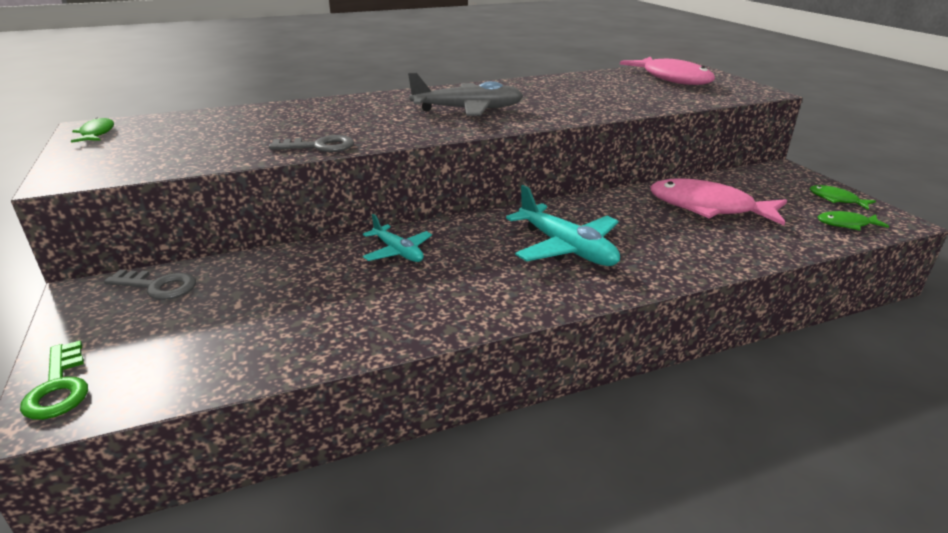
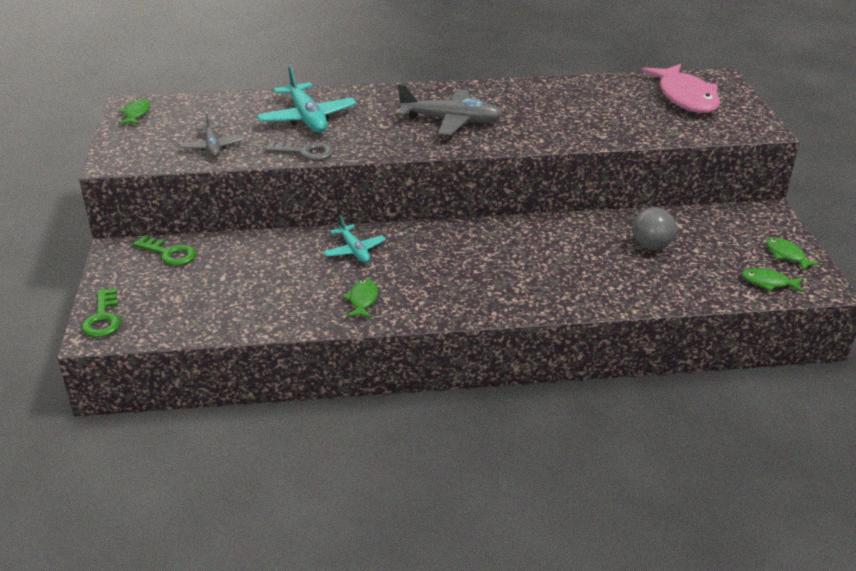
camera: 15 degrees right, 5 degrees up
grey key [104,270,196,300] -> green key [133,236,197,266]
turquoise plane [506,185,620,266] -> turquoise plane moved to [257,65,357,133]
pink fish [650,178,787,225] -> grey ball [632,207,676,250]
none -> grey plane [180,113,244,157]
none -> green fish [343,279,378,318]

